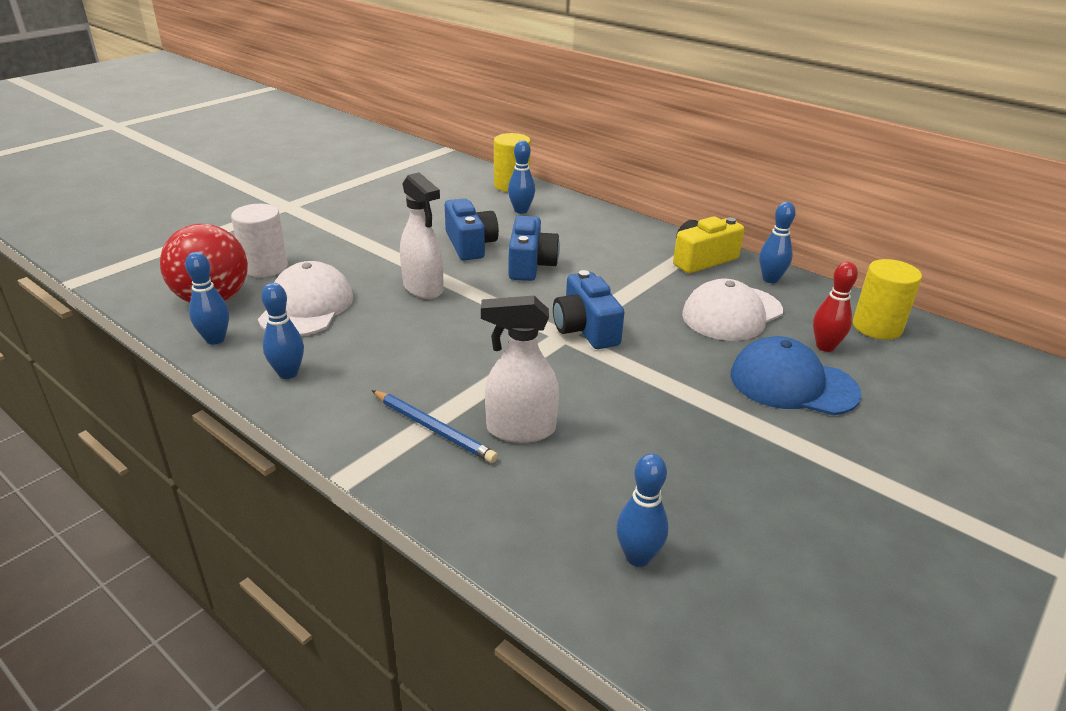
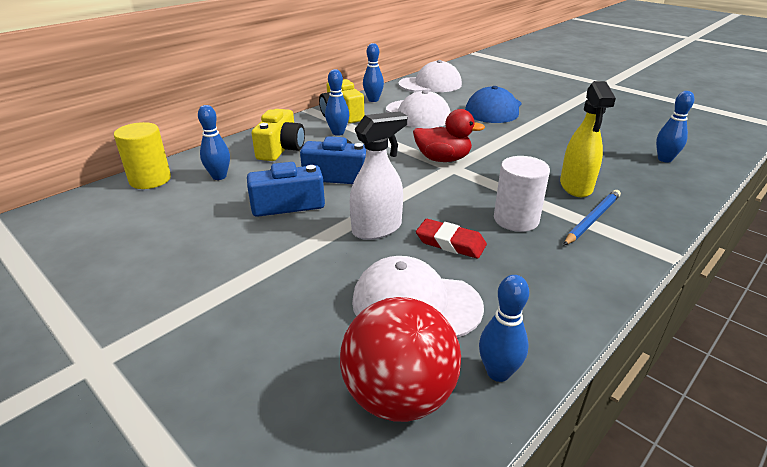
camera: 85 degrees left, 0 degrees up
white cylinder [231,204,288,277] -> white cylinder moved to [494,156,550,232]
blue bowling pin [261,283,304,379] -> blue bowling pin moved to [325,69,349,136]
white spray bottle [481,296,559,443] -> yellow spray bottle [560,81,616,197]
blue camera [553,270,624,349] -> red duck [413,109,485,162]
red bowling pin [813,262,858,352] -> none
yellow cylinder [853,259,922,340] -> white cap [398,60,462,92]
none -> yellow camera [252,109,305,161]
none -> red eraser [416,219,487,259]

